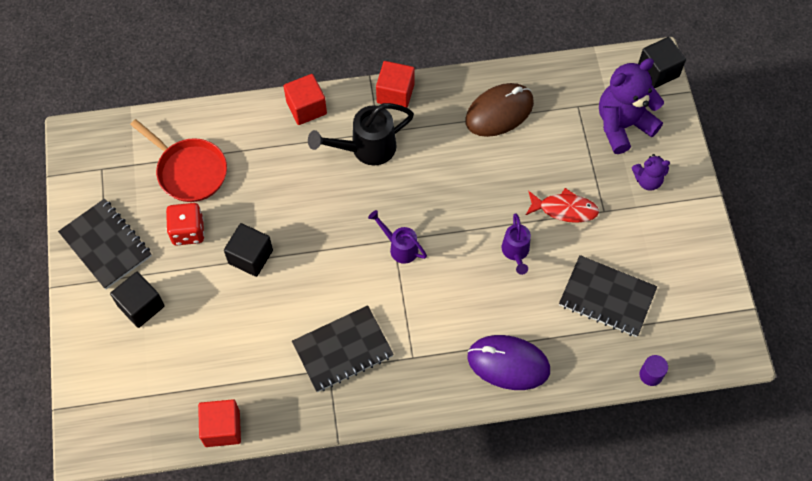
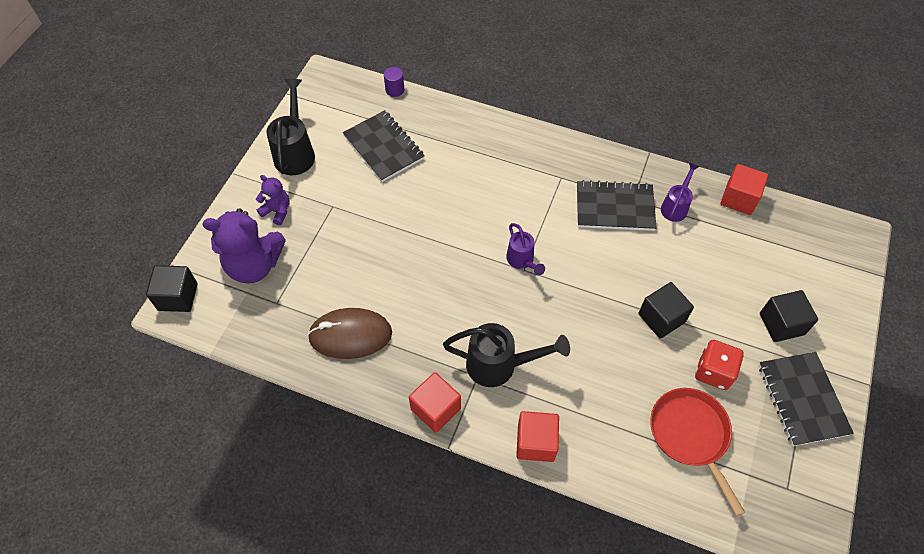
camera: 150 degrees left, 5 degrees down
purple mouse [467,335,550,390] -> none
purple watering can [502,213,531,275] -> purple watering can moved to [661,163,700,222]
red fish [526,188,599,223] -> none
none -> black watering can [266,79,315,175]

